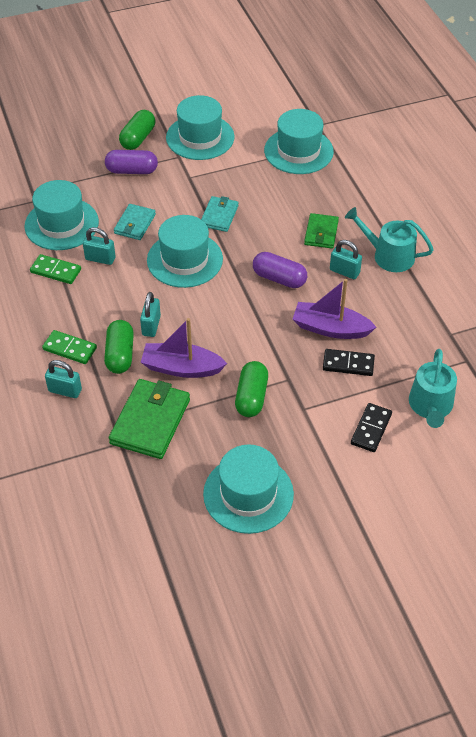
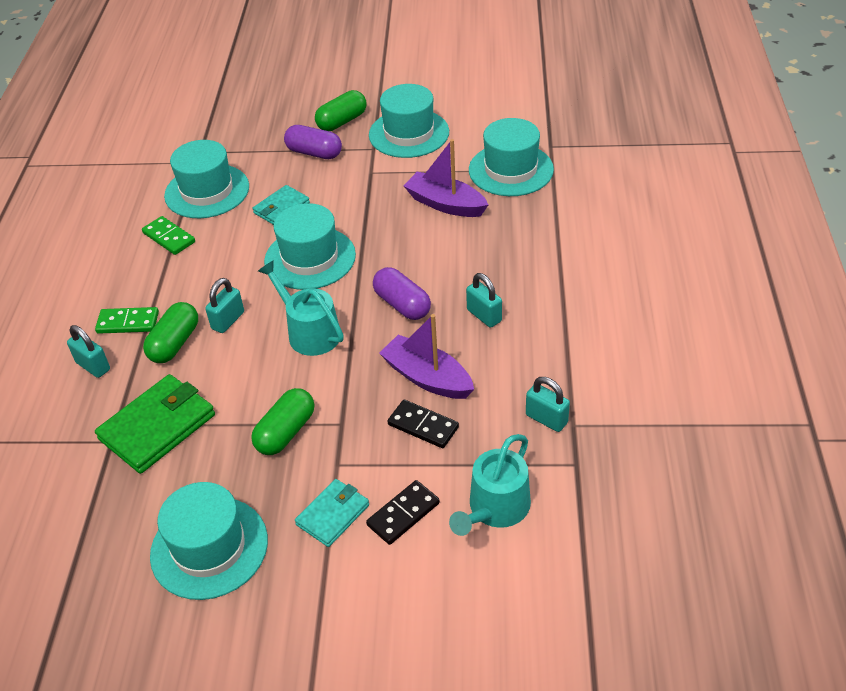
camera: 25 degrees right, 5 degrees down
green domino [42,330,97,364] -> green domino turned 45 degrees counterclockwise [95,307,159,334]
turquoise padlock [83,227,115,265] -> turquoise padlock moved to [526,377,570,432]
purple boat [141,318,227,378] -> purple boat moved to [404,139,488,217]
turquoise wallet [201,196,238,232] -> turquoise wallet moved to [295,479,369,547]
green wallet [304,213,339,249] -> none
turquoise watering can [345,207,434,272] -> turquoise watering can moved to [258,260,344,356]

